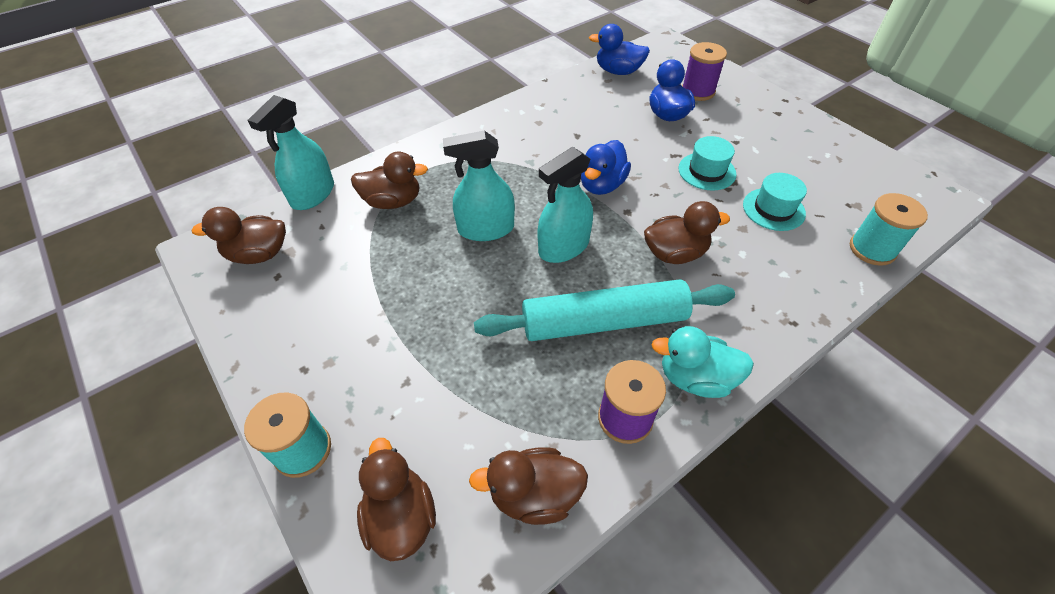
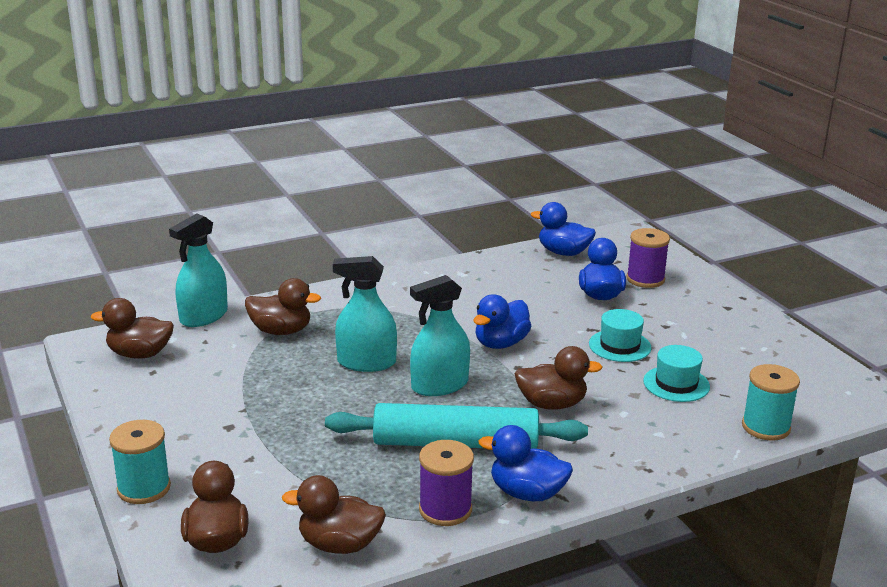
camera: 10 degrees right, 25 degrees down
turquoise duck [651,326,754,398] -> blue duck [479,425,573,501]

